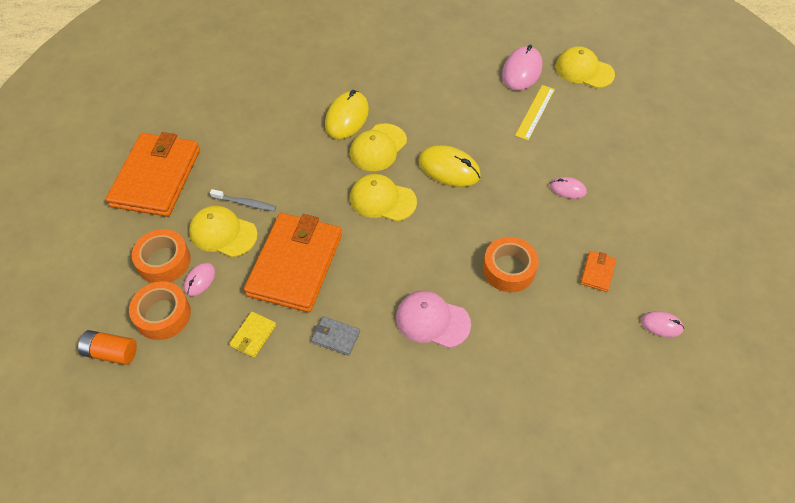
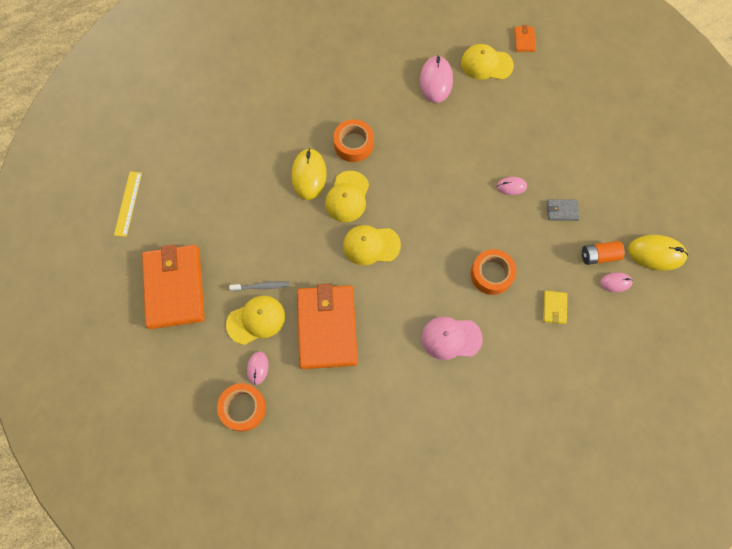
camera: 20 degrees left, 15 degrees up
orange battery [78,330,137,365] -> orange battery moved to [582,241,625,265]
orange tape [132,229,191,283] -> orange tape moved to [333,119,374,162]
yellow cap [189,206,258,257] -> yellow cap turned 150 degrees clockwise [226,296,285,345]
yellow wallet [229,312,276,358] -> yellow wallet moved to [543,291,567,324]
grey wallet [311,316,360,356] -> grey wallet moved to [547,199,580,221]
yellow mouse [418,145,481,187] -> yellow mouse moved to [628,235,688,271]
yellow ruler [515,85,555,140] -> yellow ruler moved to [114,171,142,237]
orange wallet [580,251,616,292] -> orange wallet moved to [514,25,536,52]

